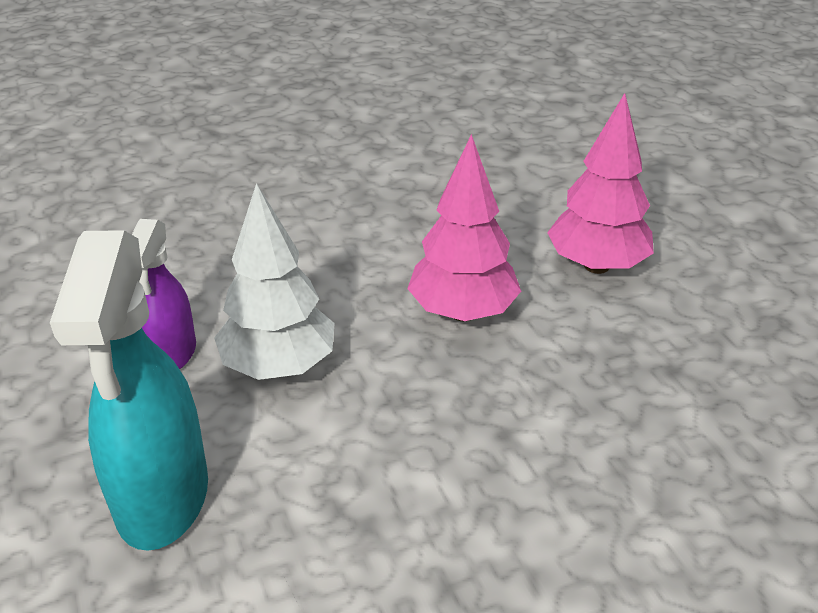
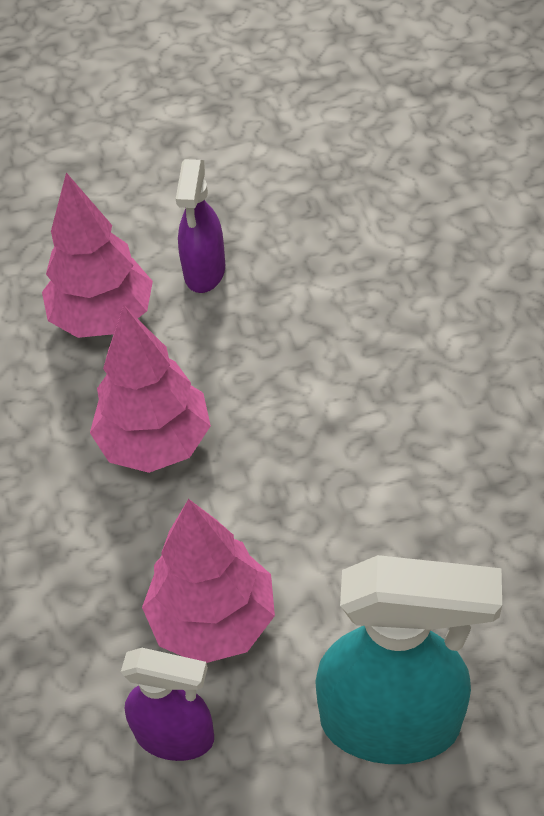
camera: 80 degrees left, 15 degrees up
white tree [214,183,335,380] -> pink tree [142,499,275,663]
none -> purple spray bottle [176,159,225,293]

